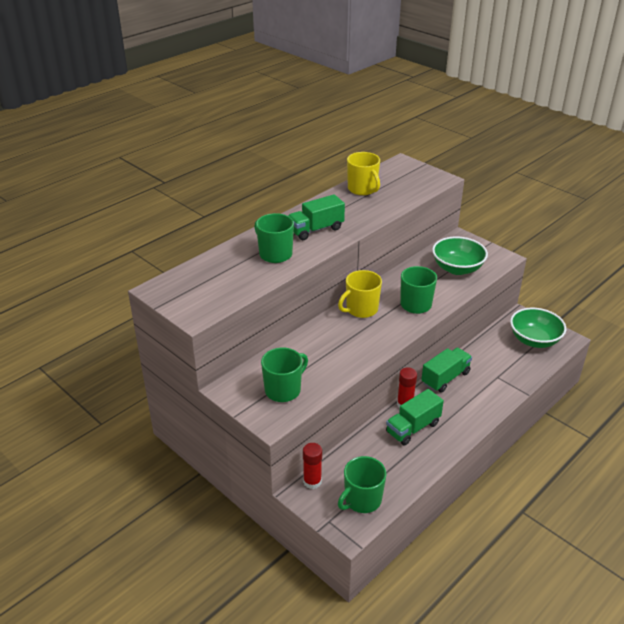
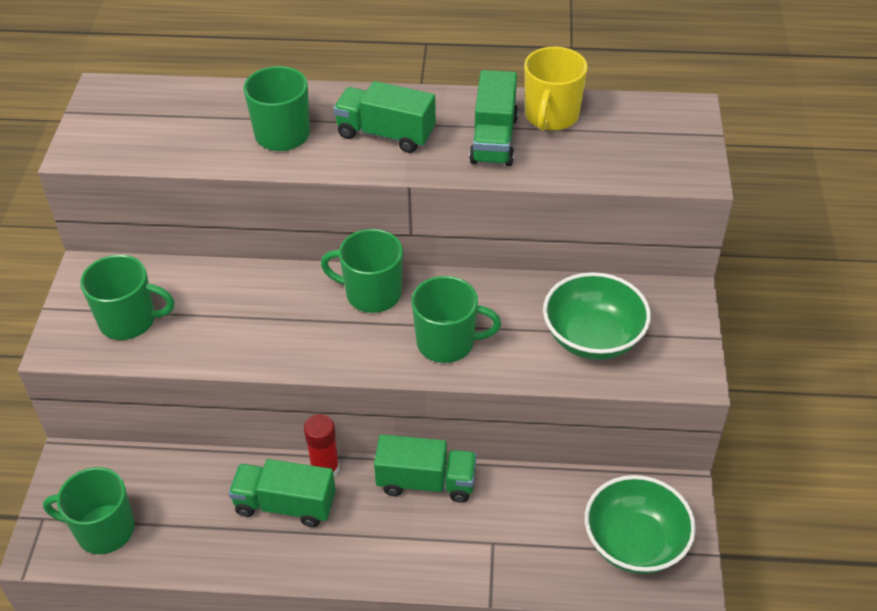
camera: 50 degrees right, 10 degrees up
red glue stick [303,443,322,489] -> none
yellow mug [338,270,382,318] -> green mug [321,229,403,313]
none -> green truck [469,70,518,166]

